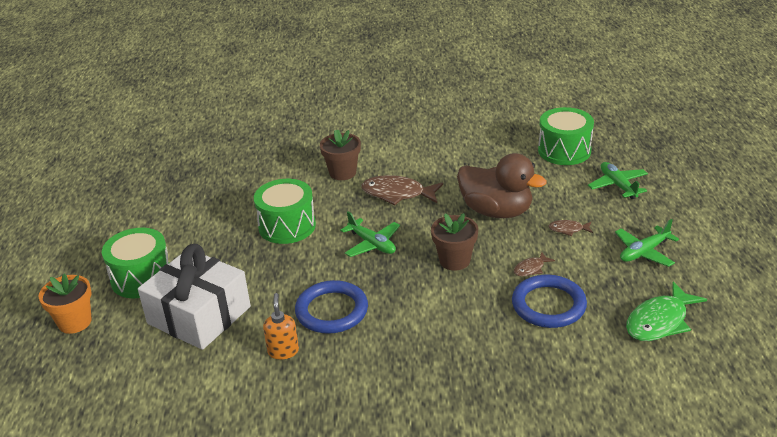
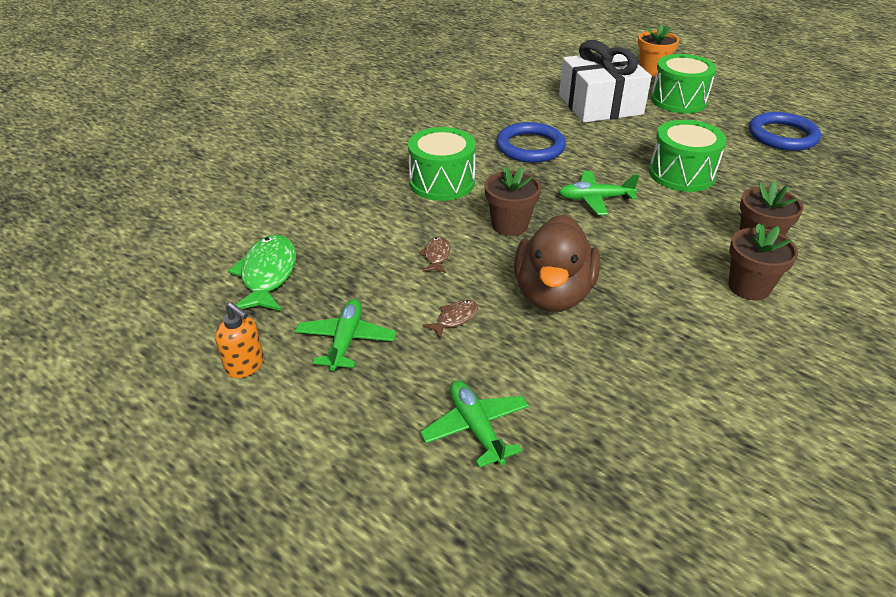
camera: 130 degrees right, 5 degrees up
orange soap dispenser [263,293,299,360] -> orange soap dispenser moved to [215,302,264,378]
brown fish [361,175,443,205] -> none
brown duck [457,153,547,218] -> brown duck turned 60 degrees counterclockwise [514,214,600,312]
blue ring [512,275,587,328] -> blue ring moved to [749,112,821,151]
green drum [538,107,594,165] -> green drum moved to [408,127,476,201]
green plane [588,162,648,199] -> green plane turned 135 degrees counterclockwise [420,380,529,468]
none -> brown flower pot [728,223,798,300]

